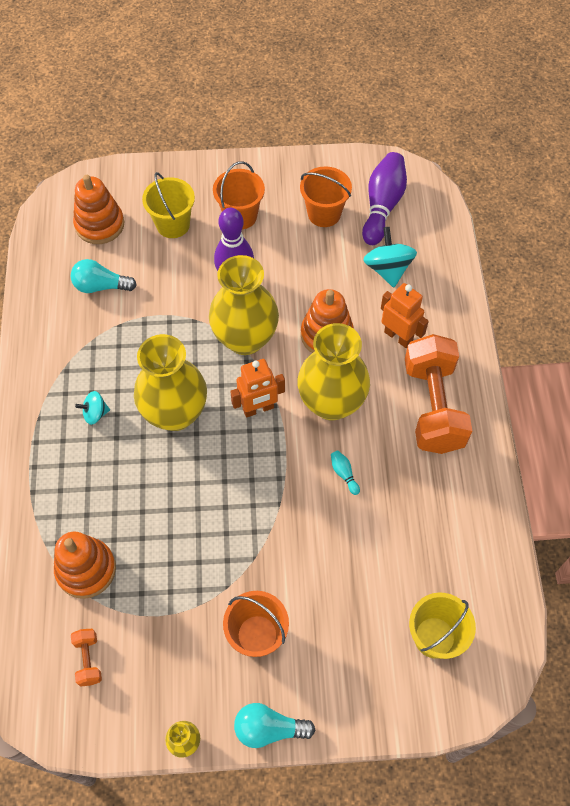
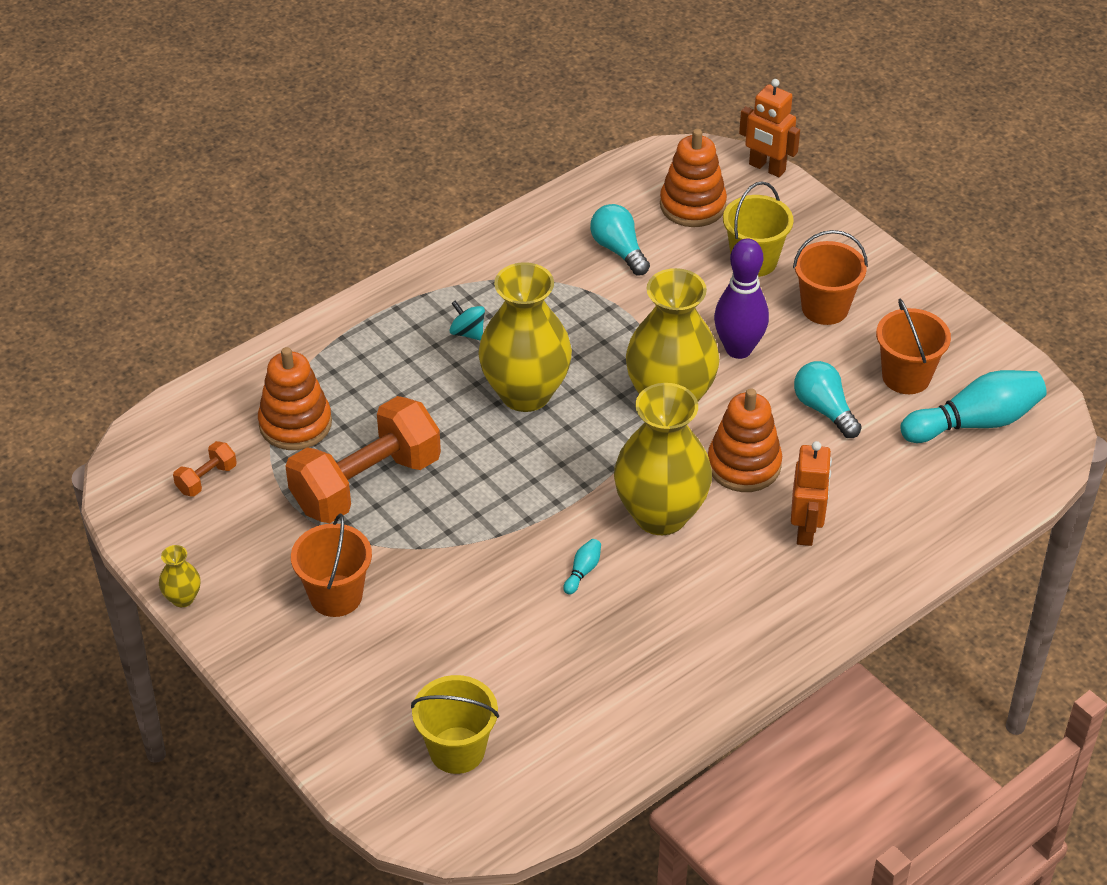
camera: 55 degrees right, 15 degrees down
orange robot [230,359,285,417] -> orange robot moved to [739,79,800,177]
turquoise light bulb [234,703,315,748] -> turquoise light bulb moved to [794,361,862,438]
purple bowling pin [362,152,407,245] -> turquoise bowling pin [900,370,1047,443]
turquoise spinning top [363,227,417,287] -> none
orange dumbbell [405,334,472,454] -> orange dumbbell moved to [285,396,441,523]

